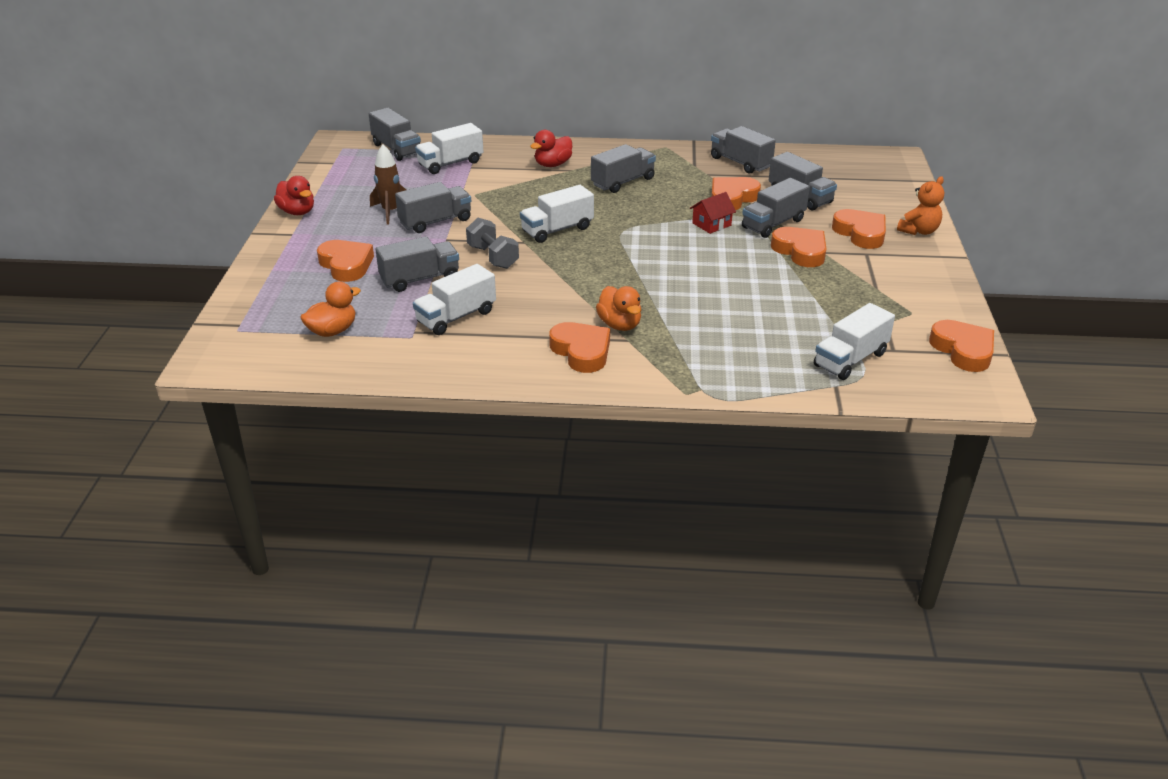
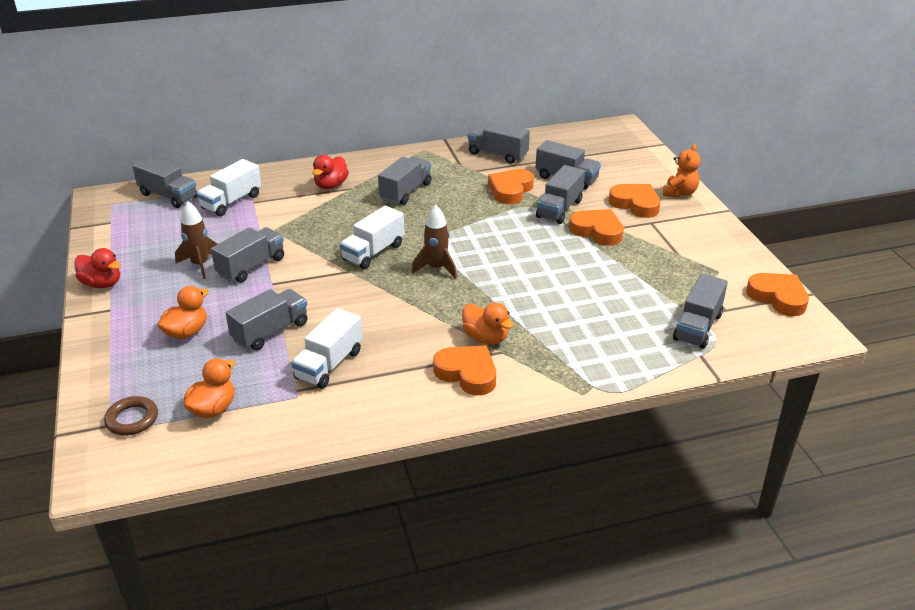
camera: 20 degrees left, 0 degrees up
orange heart [317,240,374,282] -> orange duck [158,286,209,339]
grey dumbbell [466,218,519,269] -> none
red house [690,192,736,234] -> none
white truck [814,303,895,380] -> grey truck [673,274,728,349]
none -> brown ring [104,396,158,436]
none -> brown rocket [412,205,457,279]

